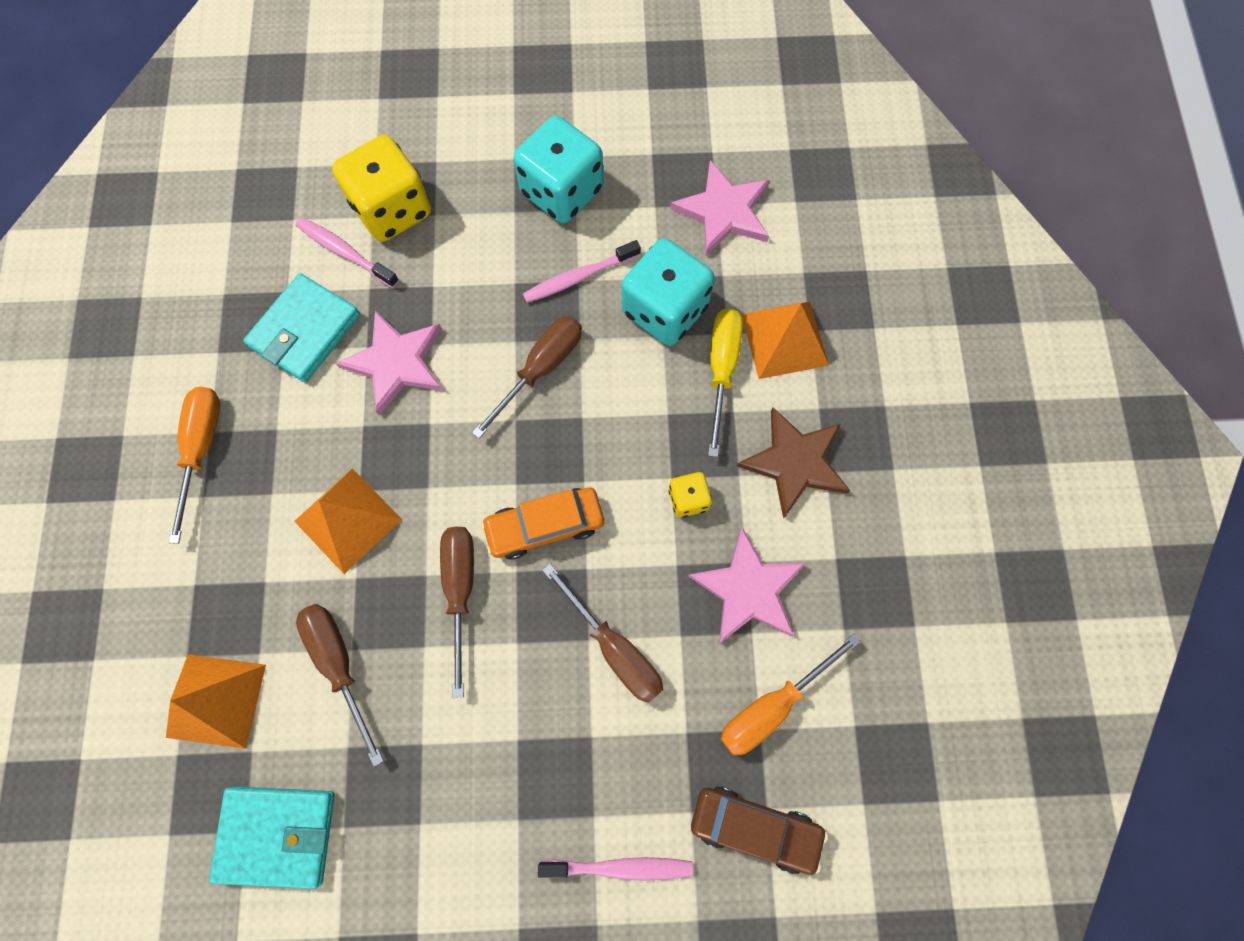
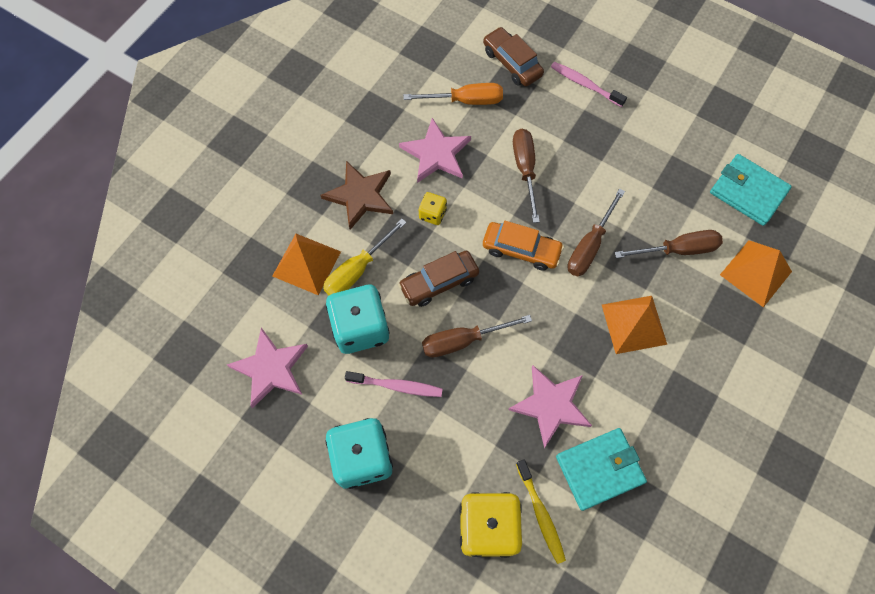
camera: 145 degrees left, 5 degrees down
orange screwdriver [168,386,220,544] -> none
pink toothbrush [296,217,399,288] -> yellow toothbrush [516,459,566,564]
brown screwdriver [296,604,384,767] -> brown screwdriver turned 105 degrees counterclockwise [614,230,723,258]
none -> brown car [398,251,479,307]

